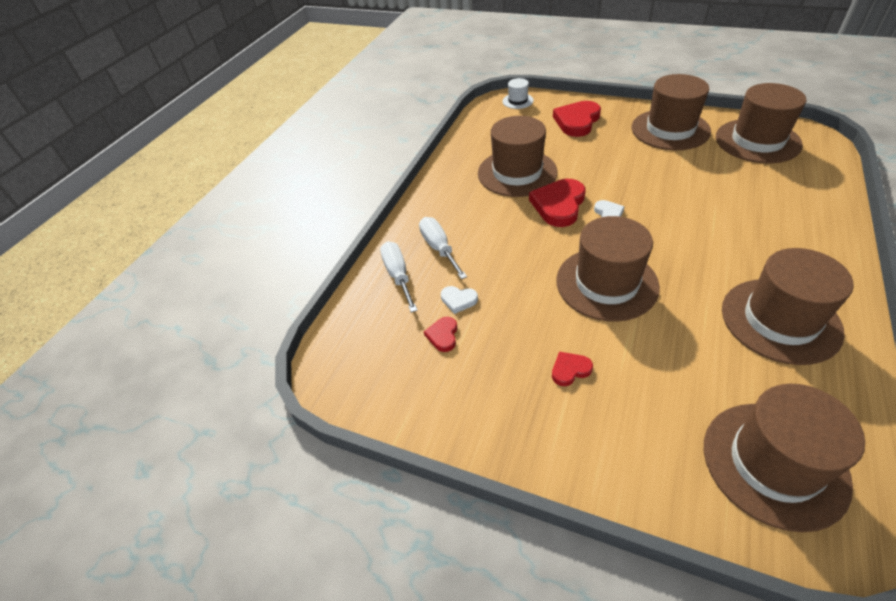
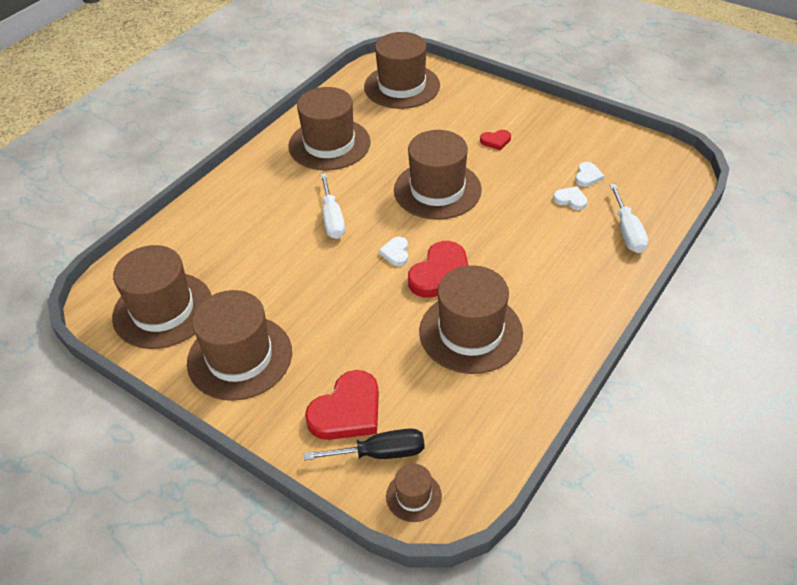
camera: 170 degrees left, 0 degrees up
white screwdriver [419,217,467,279] -> white screwdriver moved to [320,174,345,239]
red heart [424,317,457,352] -> white heart [575,162,605,187]
white hat [503,78,534,109] -> brown hat [386,464,442,522]
none -> black screwdriver [304,428,425,460]

